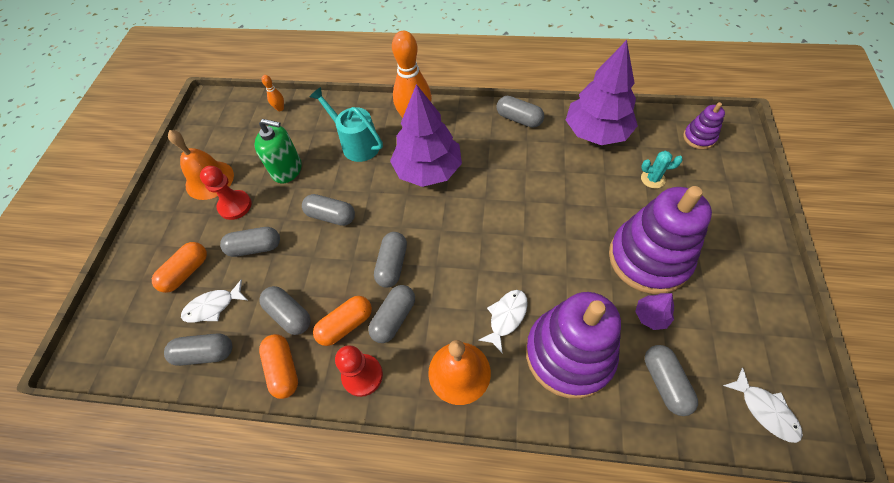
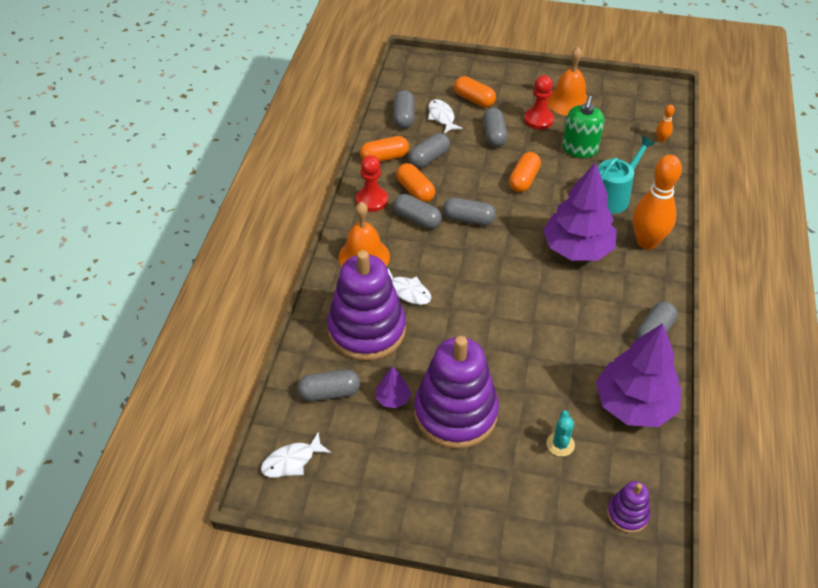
camera: 90 degrees right, 10 degrees down
grey capsule [302,194,355,226] -> orange capsule [509,152,541,192]

